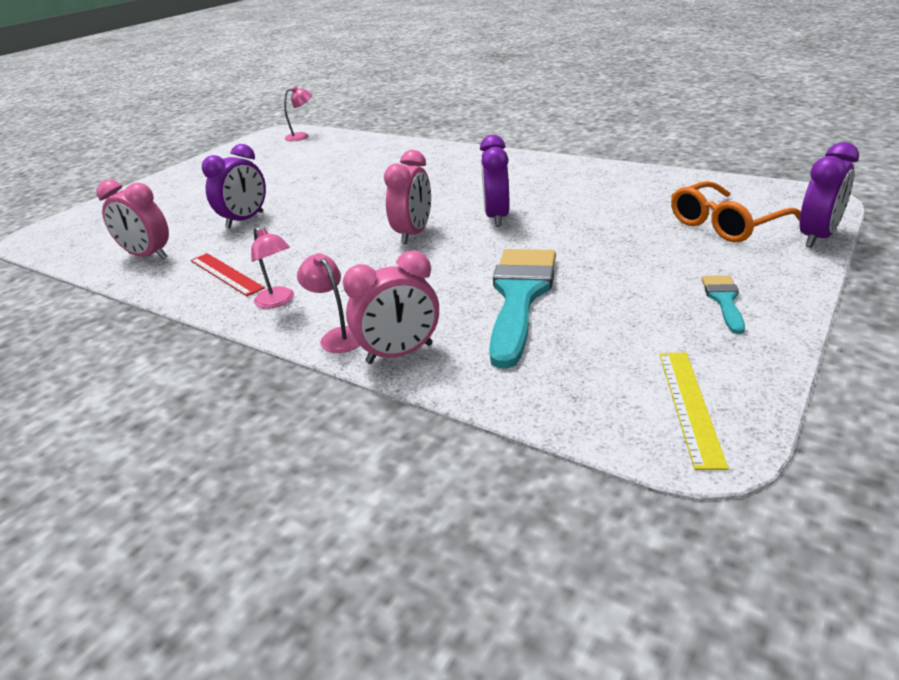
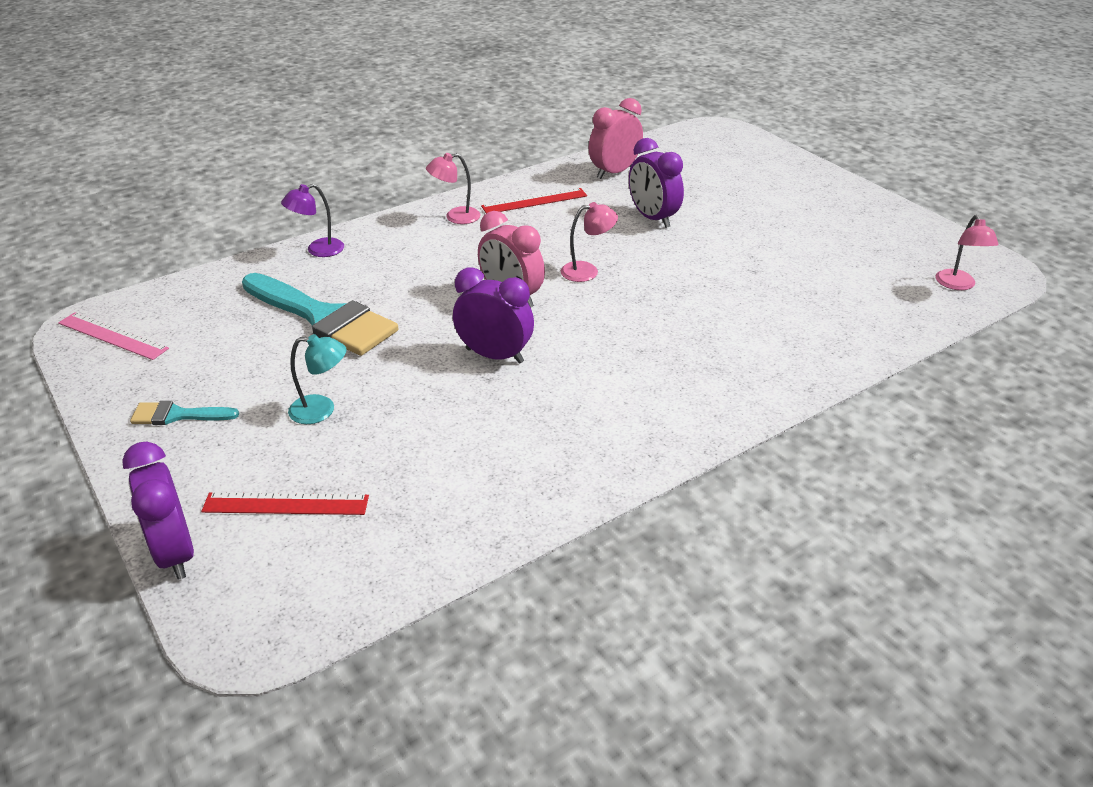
camera: 110 degrees right, 5 degrees up
pink lamp [297,253,360,353] -> pink lamp moved to [561,202,618,282]
pink clock [343,250,439,364] -> purple lamp [281,184,344,257]
yellow ruler [659,353,729,470] -> pink ruler [58,312,169,360]
orange glasses [671,181,801,242] -> red ruler [201,492,369,515]
turquoise brush [702,275,745,334] -> turquoise brush turned 150 degrees clockwise [130,401,239,425]
none -> turquoise lamp [288,334,346,424]

